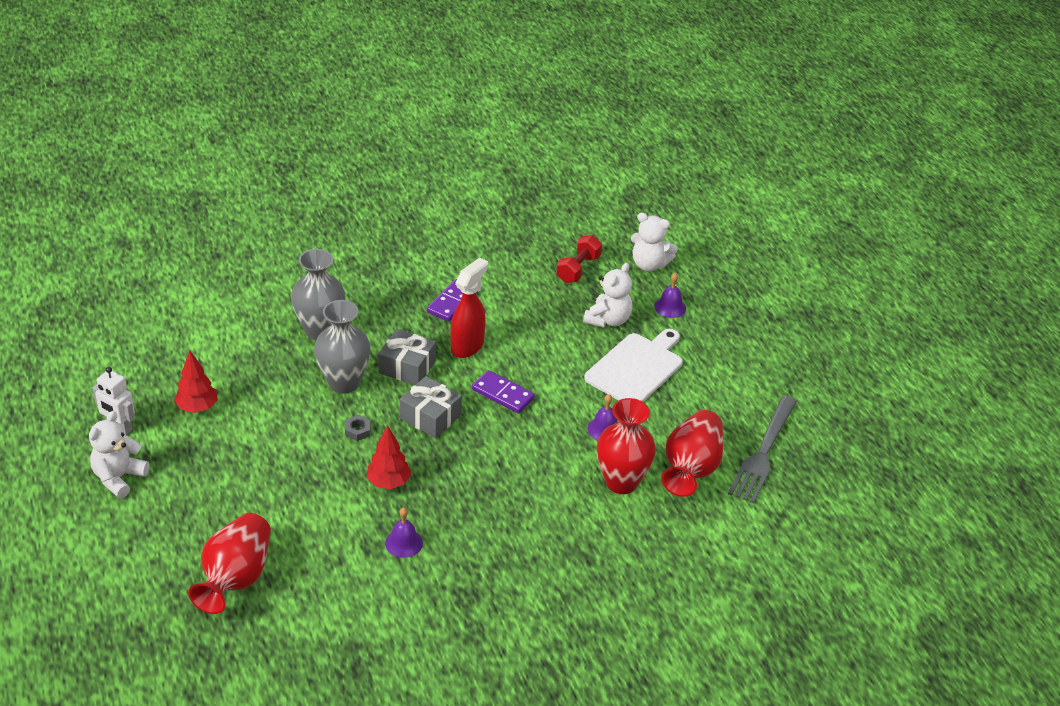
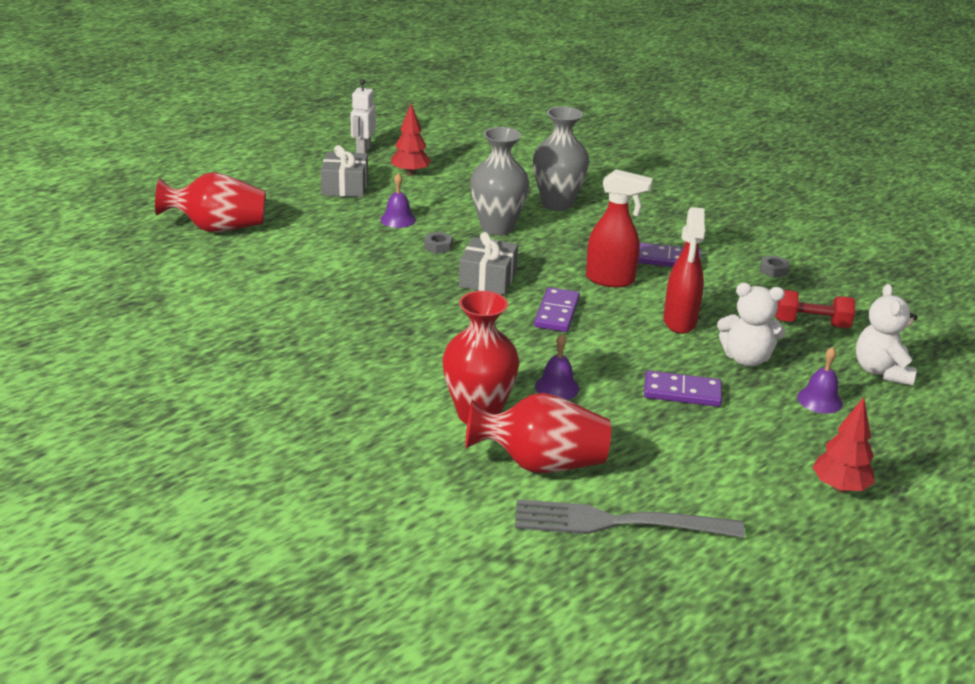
camera: 70 degrees right, 10 degrees down
white teddy bear [89,411,150,498] -> none
red tree [367,425,411,489] -> red tree moved to [813,397,875,493]
grey gift [378,329,436,385] -> grey gift moved to [321,145,368,197]
purple bell [385,507,423,558] -> purple bell moved to [380,173,416,228]
white cutting board [584,329,683,402] -> purple domino [644,371,722,407]
none -> red spray bottle [663,207,705,334]
none -> grey nut [760,255,789,278]

